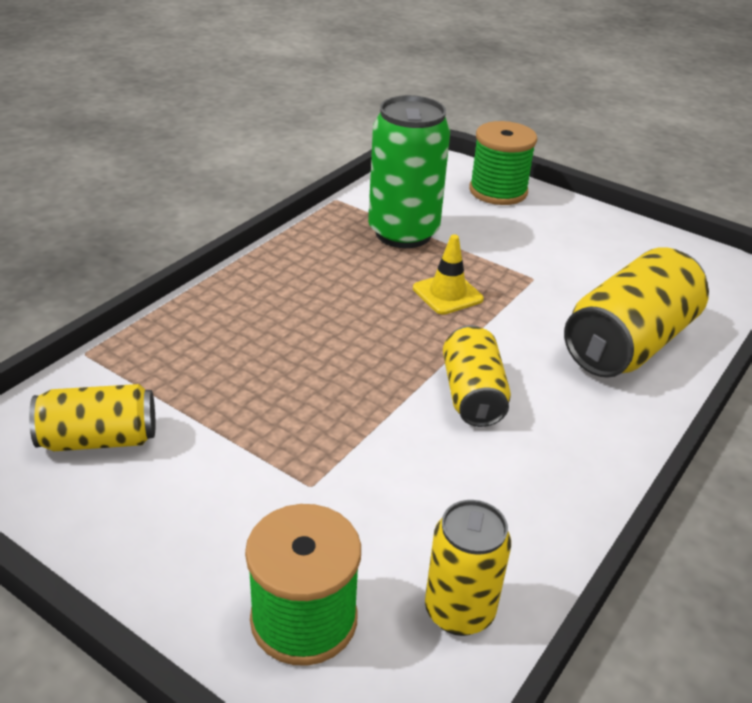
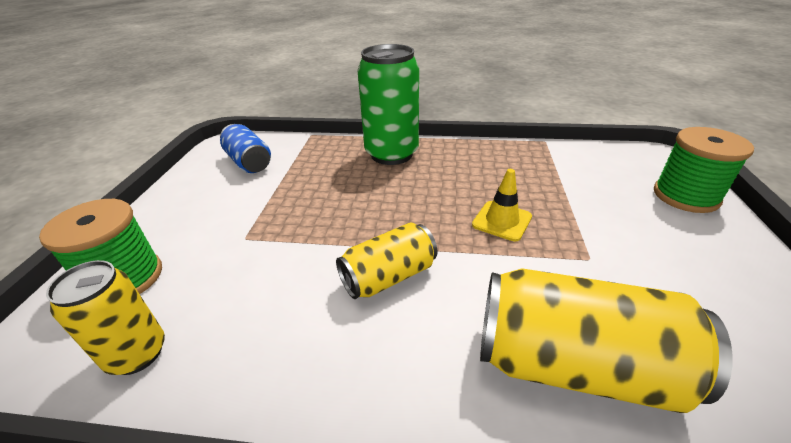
camera: 65 degrees right, 0 degrees up
yellow can [29,384,155,451] -> blue can [220,124,271,173]
green can [368,95,450,248] -> green can moved to [358,44,419,165]

